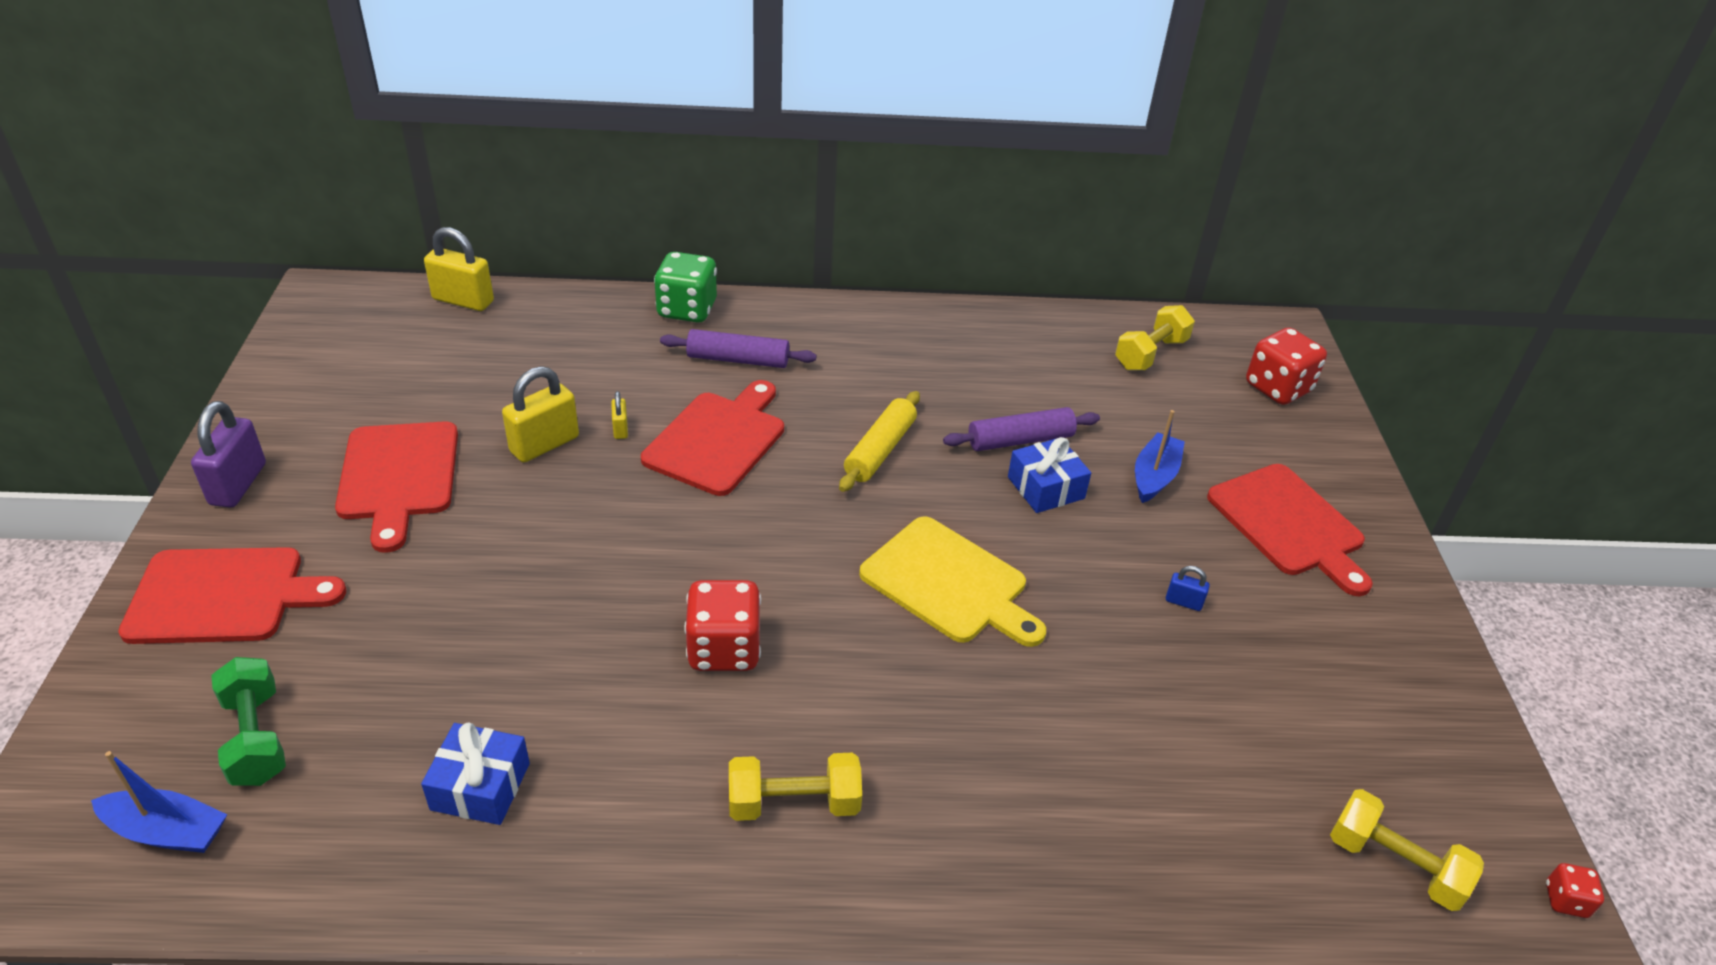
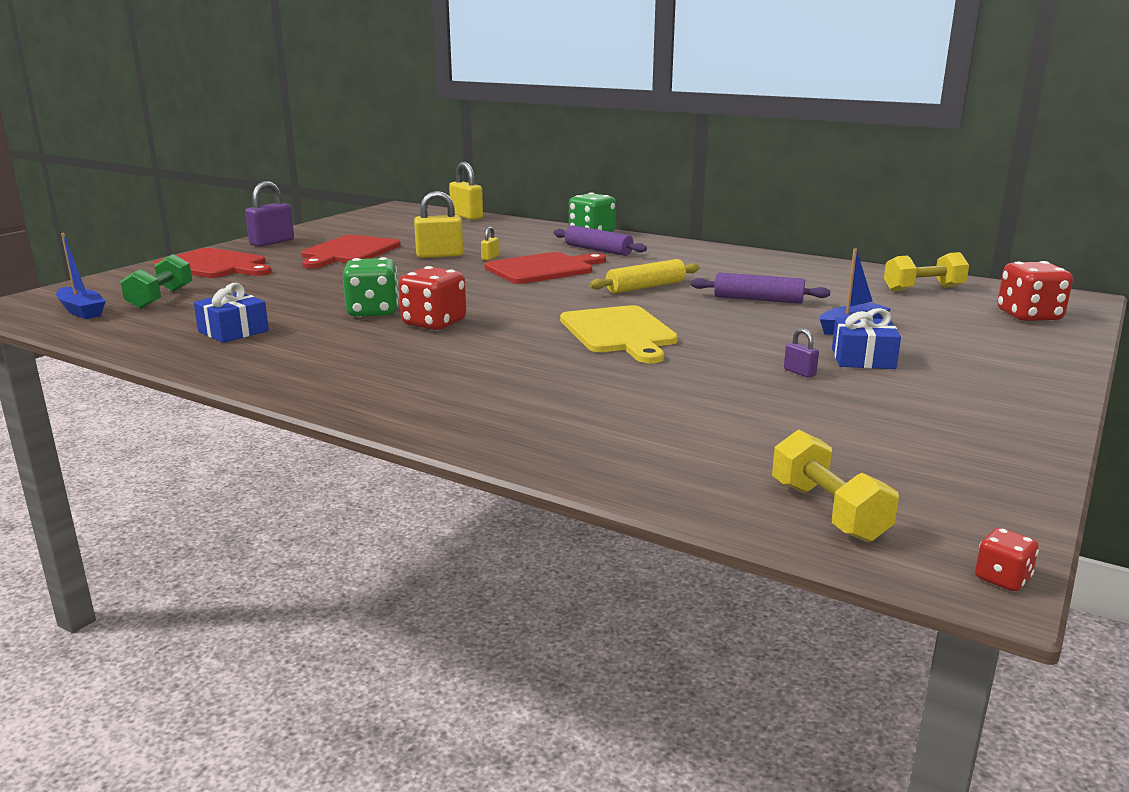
camera: 35 degrees right, 20 degrees down
yellow dumbbell [729,753,862,821] -> none
blue gift [1008,437,1091,513] -> blue gift moved to [832,308,901,369]
blue padlock [1166,566,1210,611] -> purple padlock [784,328,819,378]
red cutting board [1207,464,1373,596] -> none
none -> green dice [343,257,399,317]

